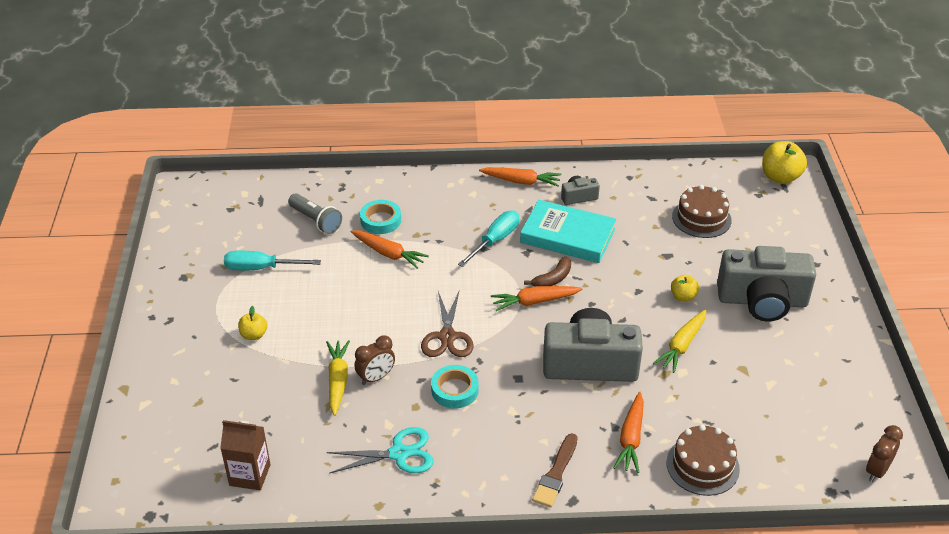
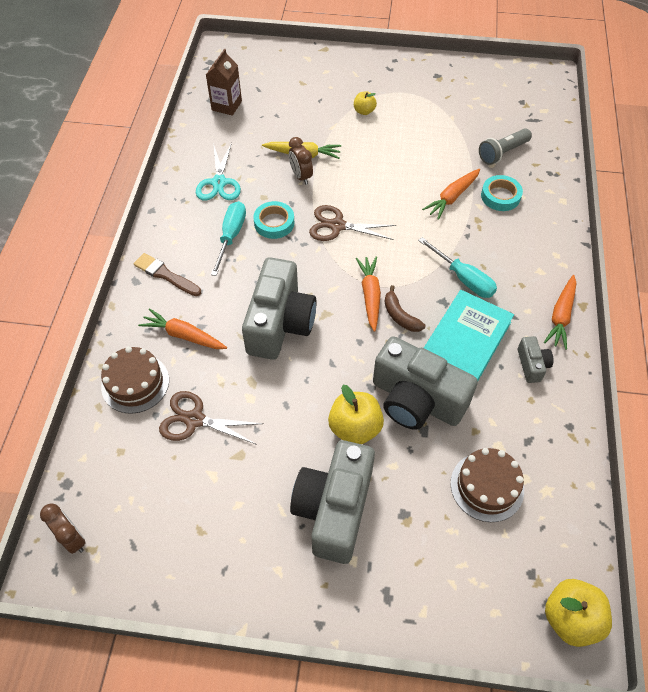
camera: 100 degrees right, 15 degrees up
turquoise screwdriver [224,250,321,270] -> turquoise screwdriver moved to [211,201,246,276]
yellow carrot [653,310,706,373] -> none
yellow apple [671,275,699,302] -> yellow apple [328,385,384,444], size x1.75
none -> brown scissors [159,391,264,445]
none -> grey camera [373,336,478,430]

